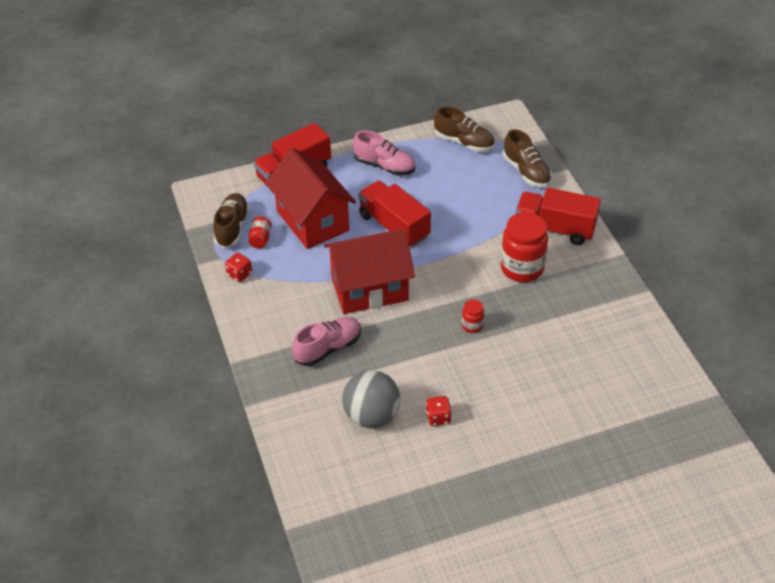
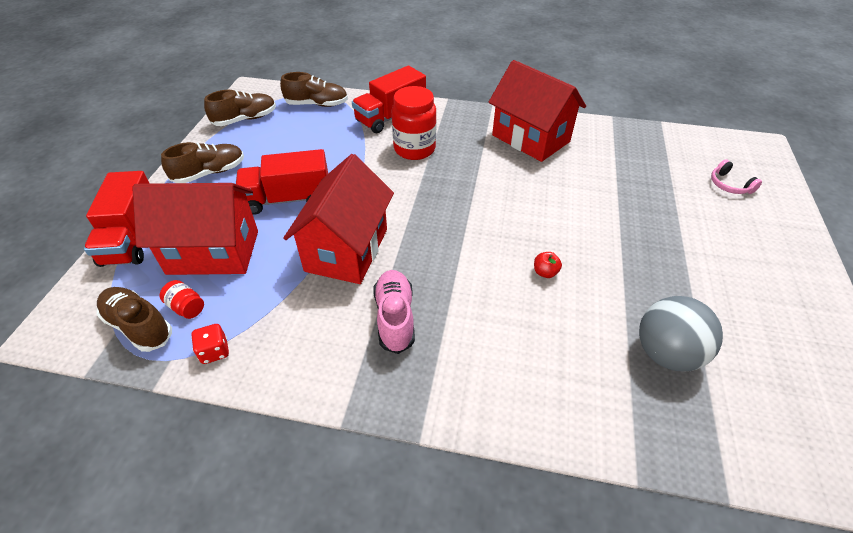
camera: 60 degrees left, 0 degrees up
grey ball [342,370,400,428] -> grey ball moved to [639,296,723,371]
pink shoe [353,130,415,175] -> brown shoe [161,142,244,183]
red dice [426,396,452,426] -> red apple [534,252,562,278]
red jar [462,300,484,333] -> none
none -> red house [489,60,586,162]
none -> pink headphones [711,159,762,194]

